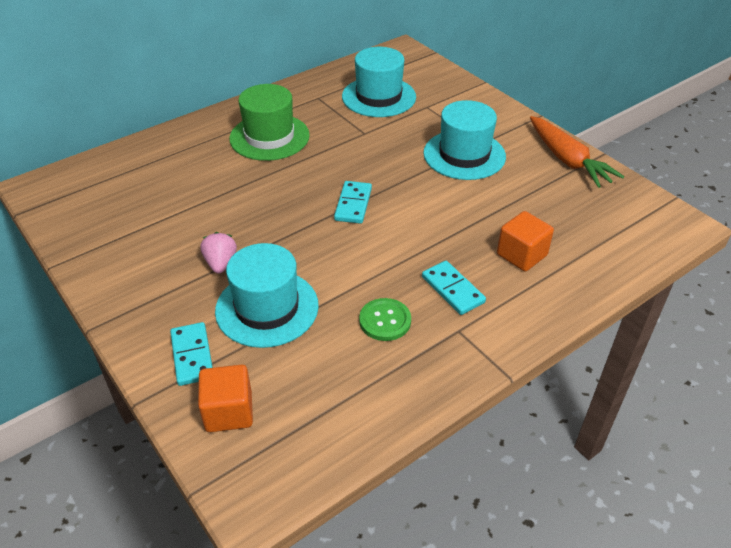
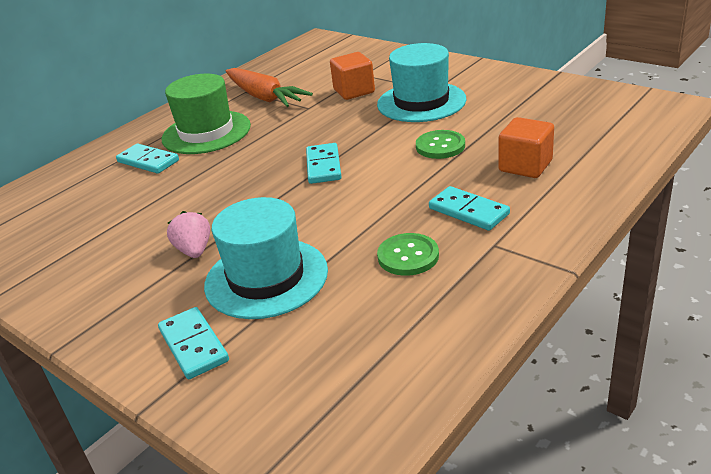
camera: 10 degrees left, 10 degrees down
orange cube [198,364,253,432] -> orange cube moved to [330,52,375,100]
turquoise hat [342,47,416,117] -> none
orange carrot [530,116,624,188] -> orange carrot moved to [226,68,313,107]
none -> turquoise domino [116,144,179,174]
none -> green button [416,130,465,159]

